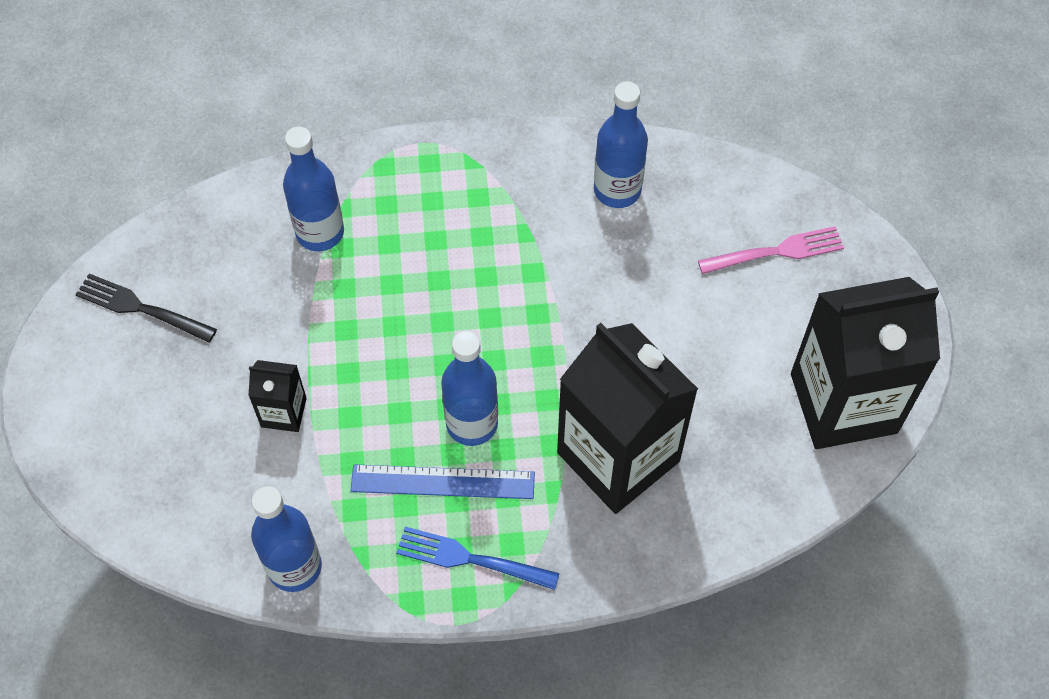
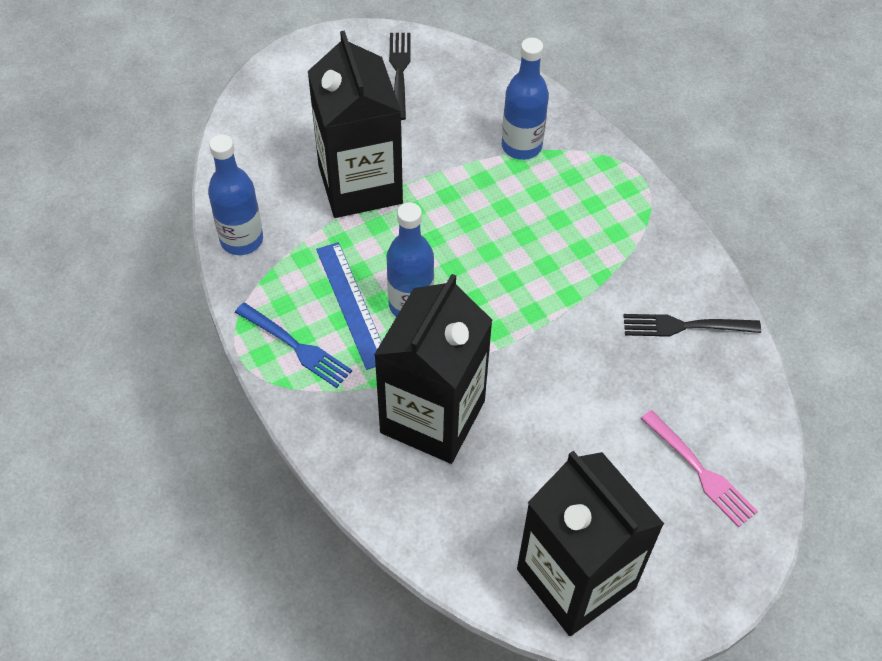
camera: 65 degrees right, 5 degrees down
black carton [248,360,307,432] -> black carton [308,30,403,218], size x2.25
blue fork [396,526,560,590] -> blue fork turned 135 degrees clockwise [235,303,352,388]
blue bottle [594,81,648,208] -> black fork [624,314,761,337]

